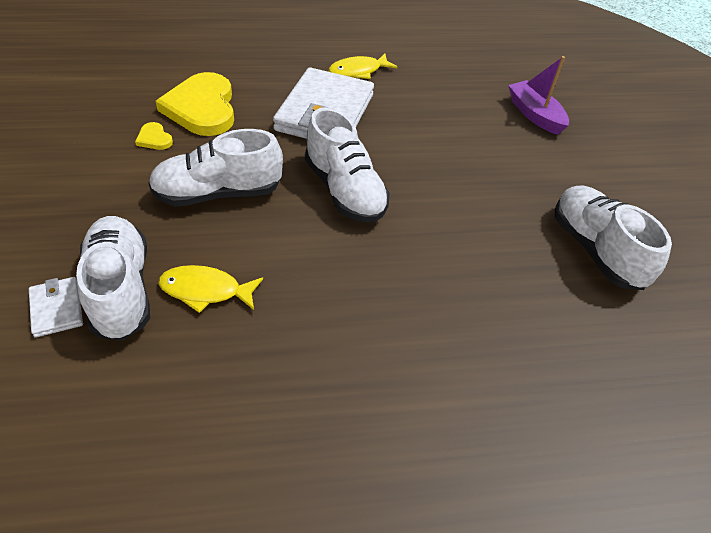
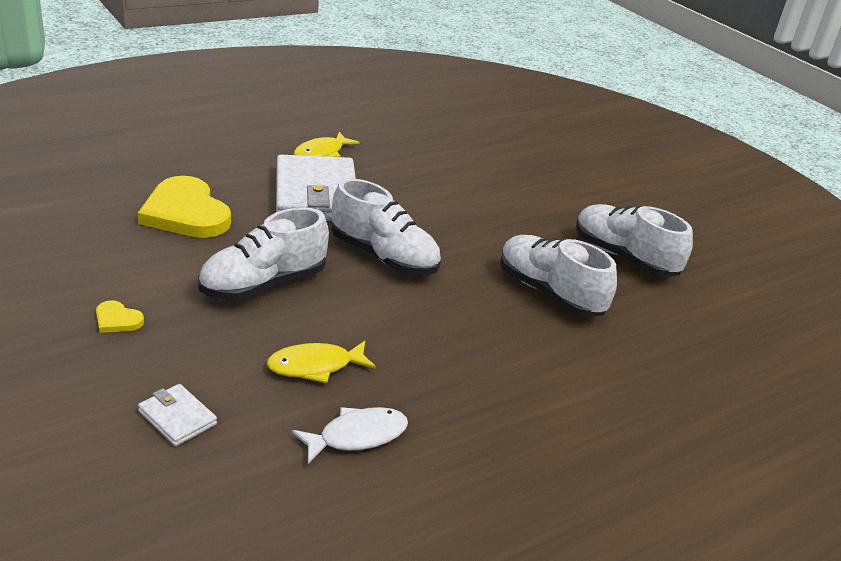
camera: 25 degrees left, 15 degrees down
white shoe [76,216,150,341] -> white shoe moved to [500,235,617,317]
yellow heart [135,122,173,150] -> yellow heart moved to [96,300,144,333]
purple boat [508,56,569,135] -> none
none -> white fish [292,407,408,464]

